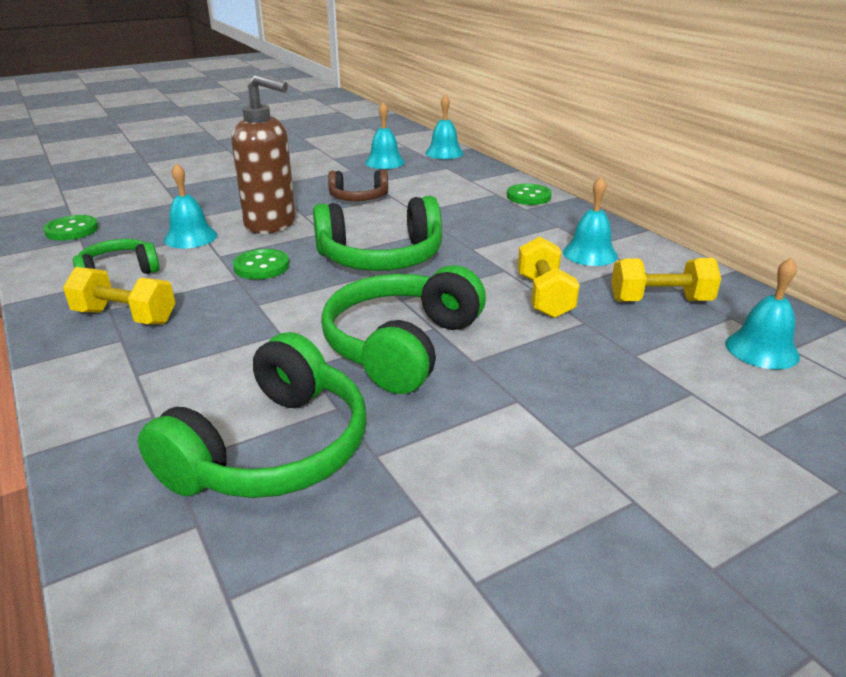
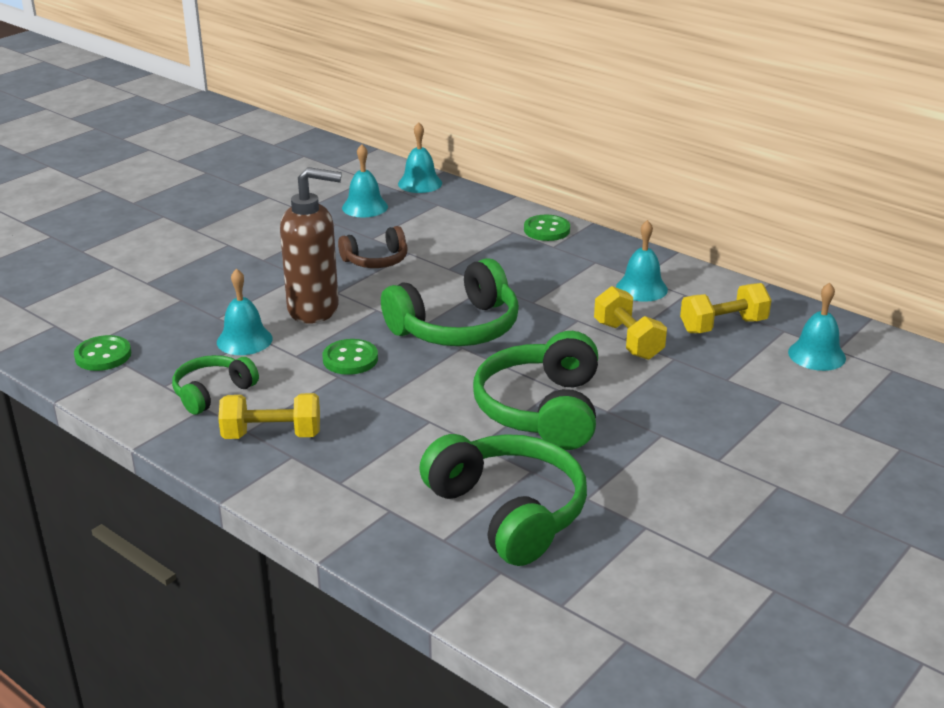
camera: 20 degrees left, 0 degrees up
green headphones [138,332,367,498] -> green headphones turned 45 degrees counterclockwise [419,434,587,566]

